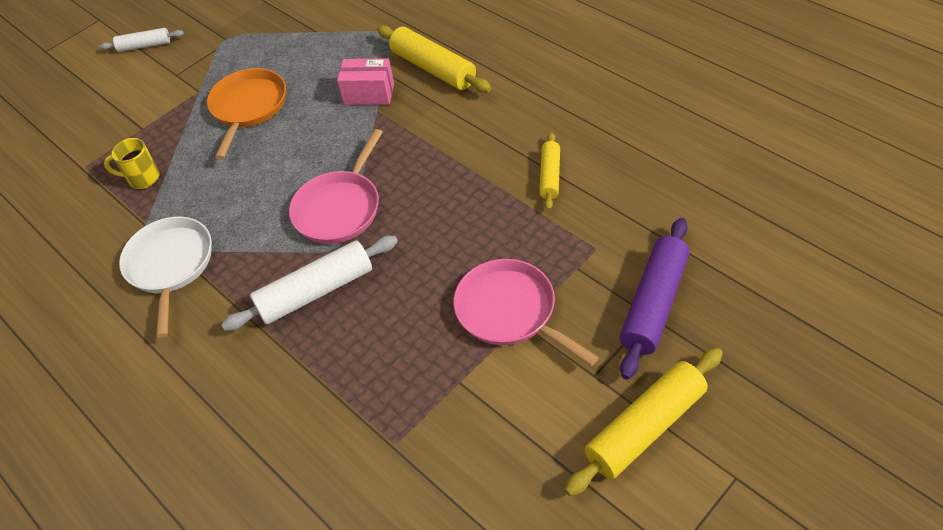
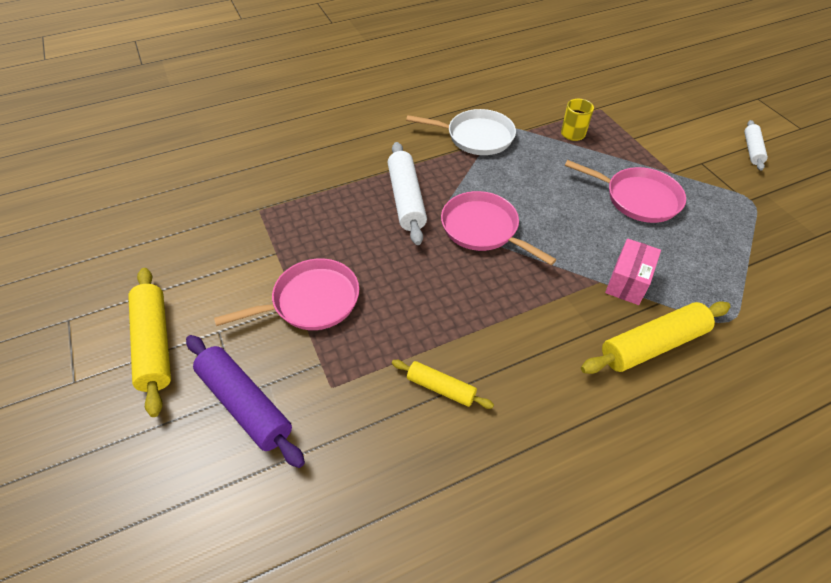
camera: 105 degrees right, 0 degrees up
orange pan [207,68,286,159] -> pink pan [565,160,686,223]

